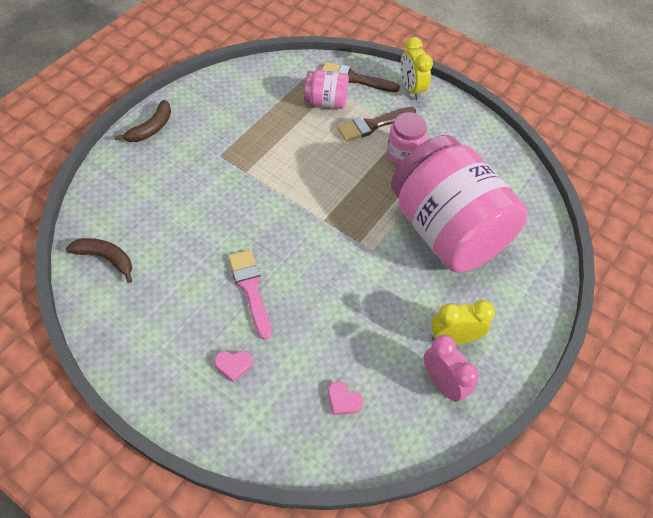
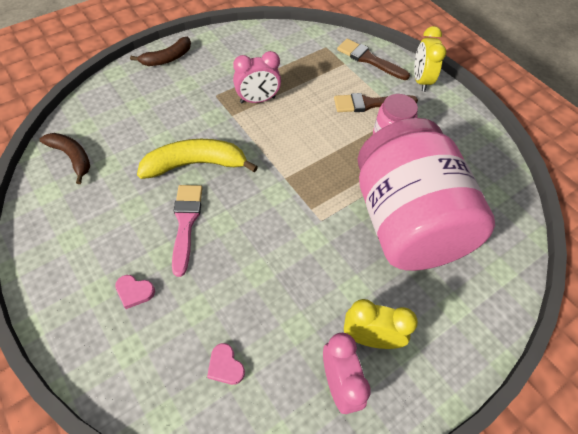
camera: 20 degrees right, 0 degrees up
pink jar [304,70,349,109] -> none
none -> yellow banana [137,139,258,179]
none -> pink clock [233,51,281,103]

